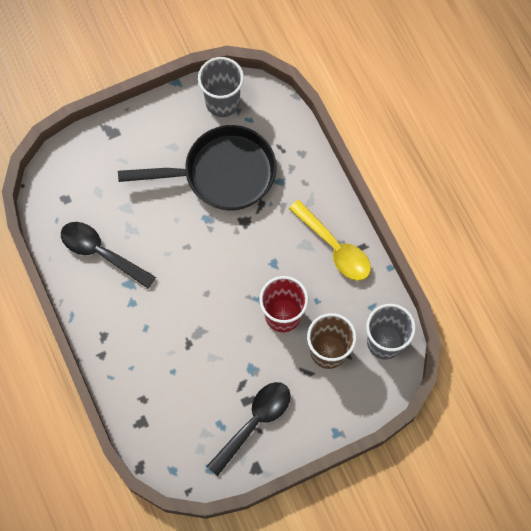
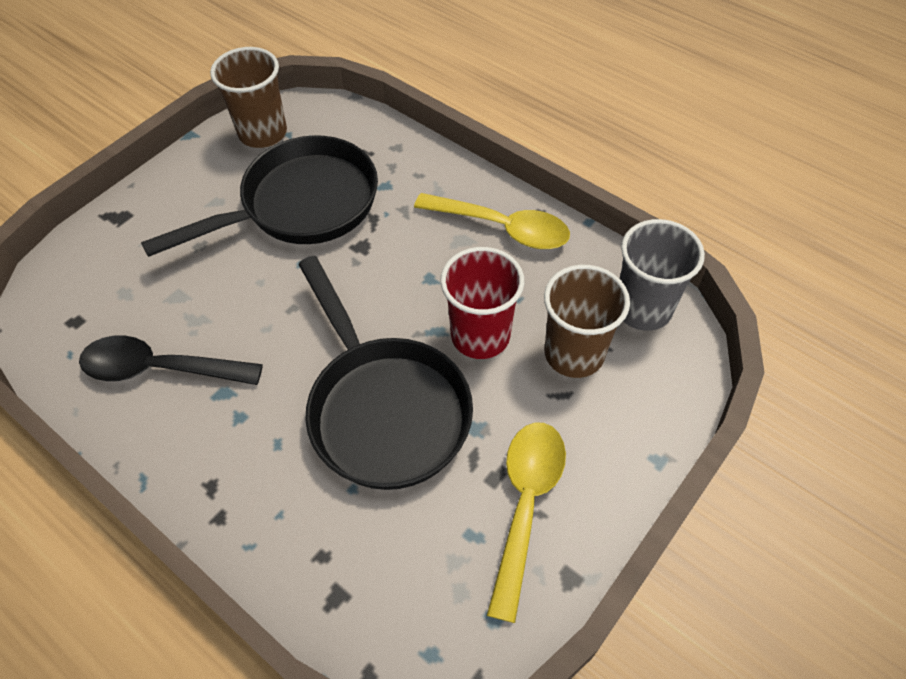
camera: 25 degrees left, 15 degrees down
grey cup [198,57,244,117] -> brown cup [210,47,287,148]
black spoon [207,382,291,476] -> yellow spoon [487,422,566,623]
none -> black pan [298,256,473,490]

